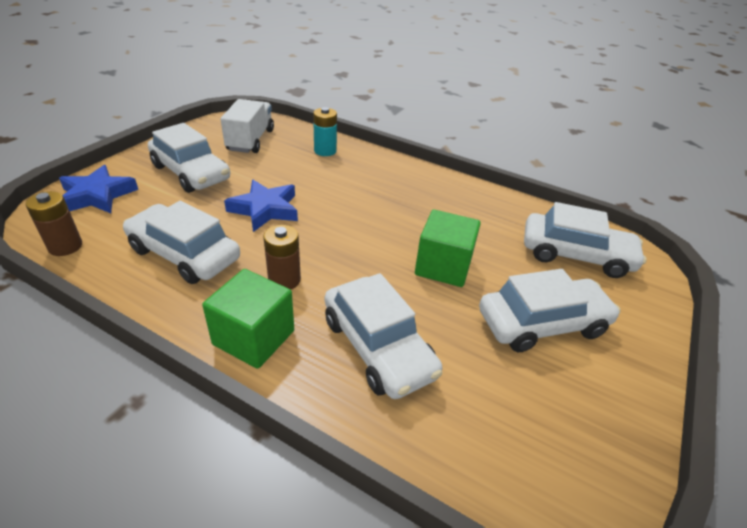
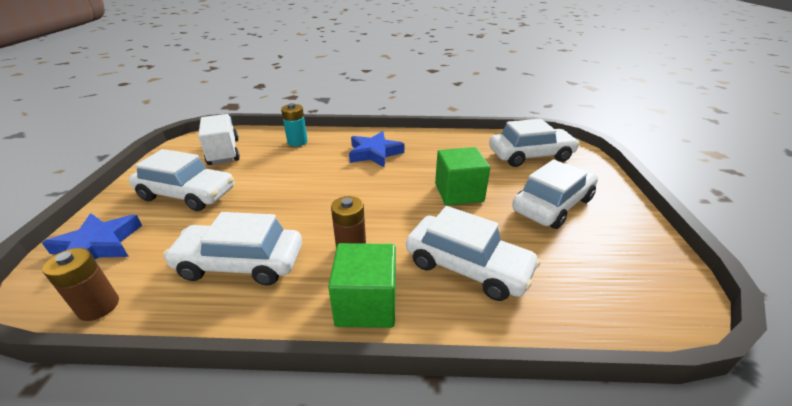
camera: 25 degrees left, 5 degrees down
blue star [224,180,298,232] -> blue star moved to [349,131,404,167]

